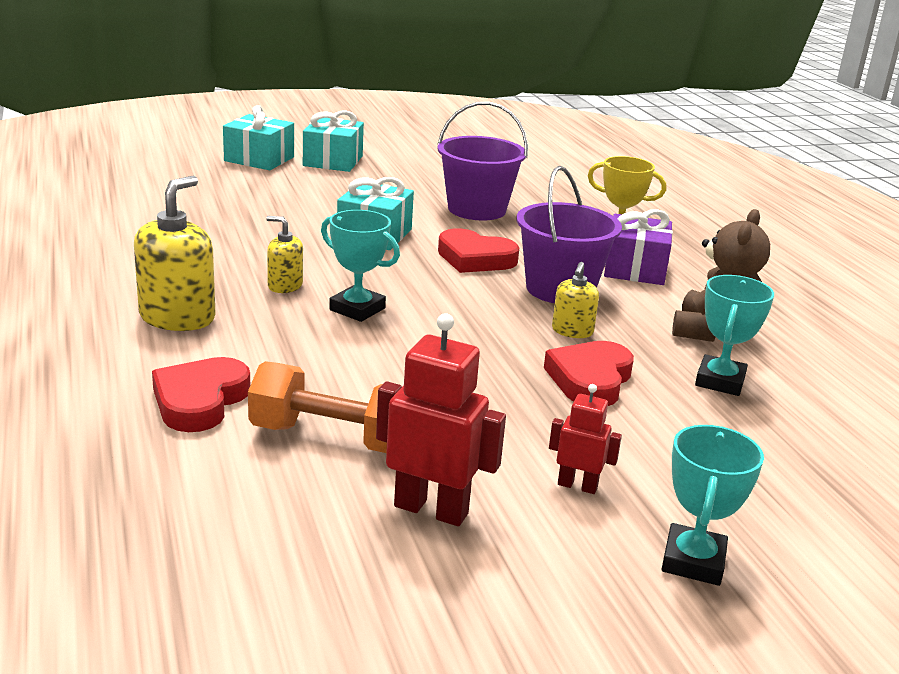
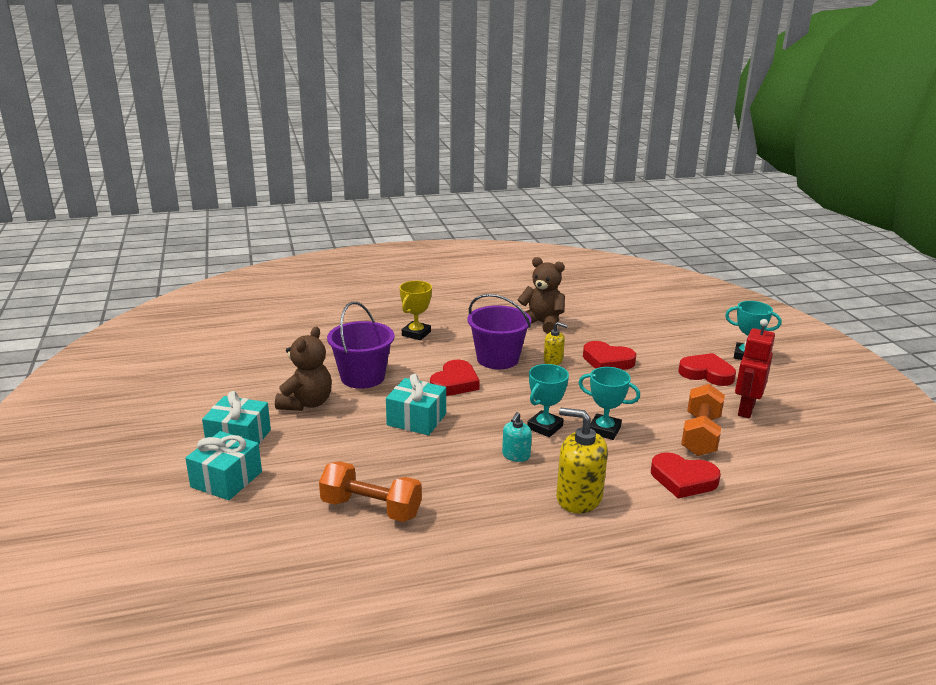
camera: 85 degrees left, 0 degrees up
yellow soap dispenser [266,216,303,293] -> turquoise soap dispenser [502,412,532,462]
red robot [549,384,622,494] -> red heart [679,353,736,386]
purple gift [604,209,673,285] -> none
turquoise trophy [695,275,774,396] -> turquoise trophy moved to [578,367,640,440]
none -> brown teddy bear [275,327,332,411]
none -> orange dumbbell [319,461,422,522]

